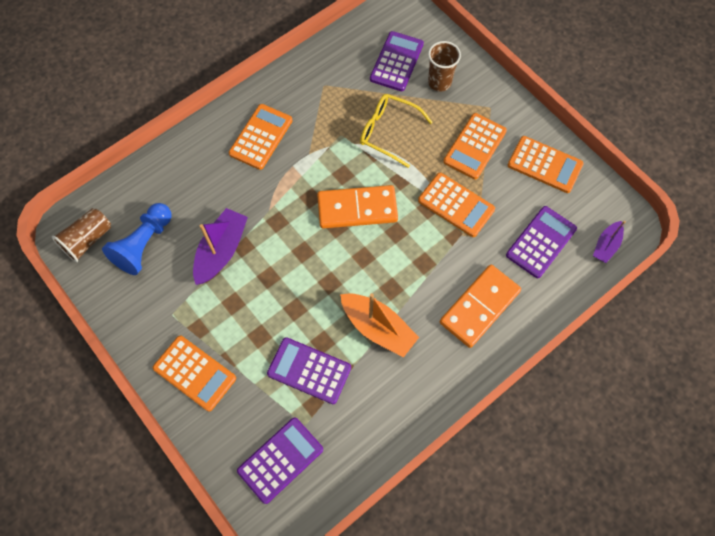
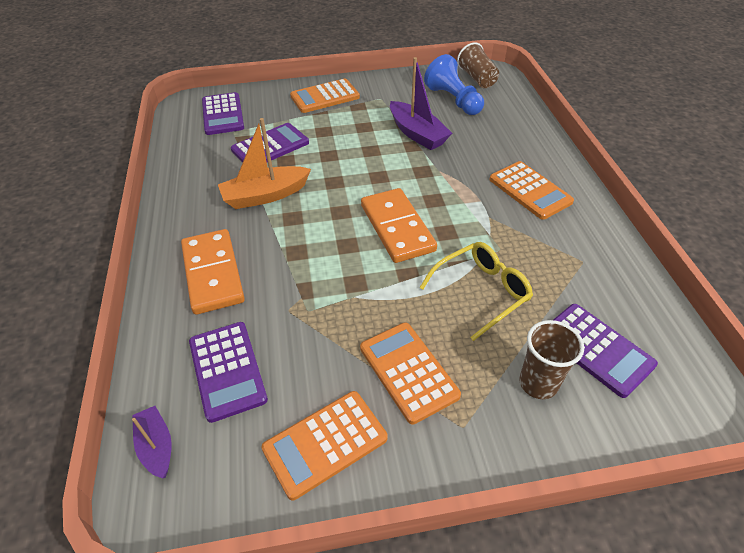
camera: 120 degrees right, 20 degrees down
orange domino [317,185,398,229] -> orange domino turned 45 degrees counterclockwise [361,188,437,263]
orange calculator [418,173,495,237] -> none

